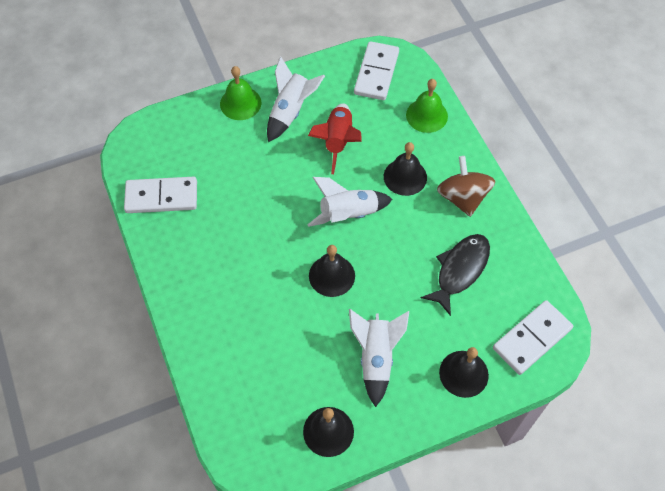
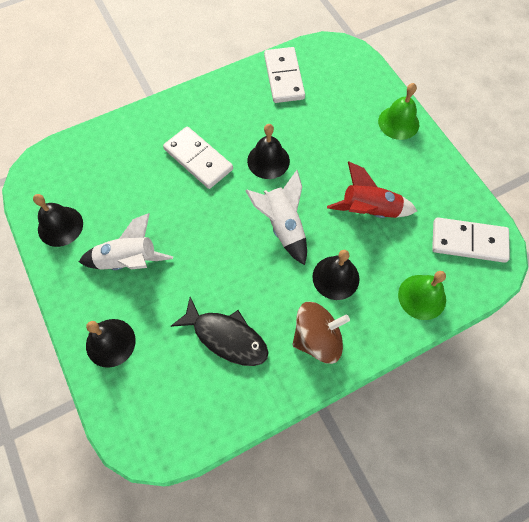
camera: 85 degrees right, 5 degrees up
white rocket [267,56,325,142] -> none
black bell [309,245,355,297] -> black bell moved to [247,124,290,179]
white domino [493,300,573,375] -> white domino moved to [163,126,233,189]

